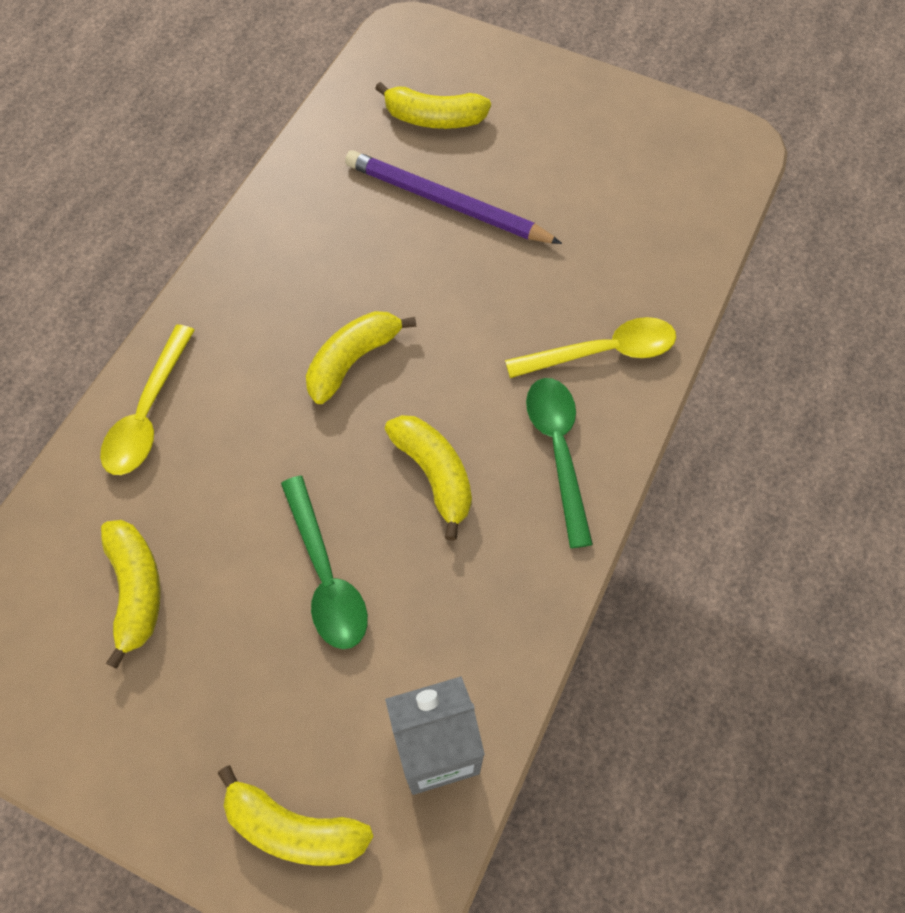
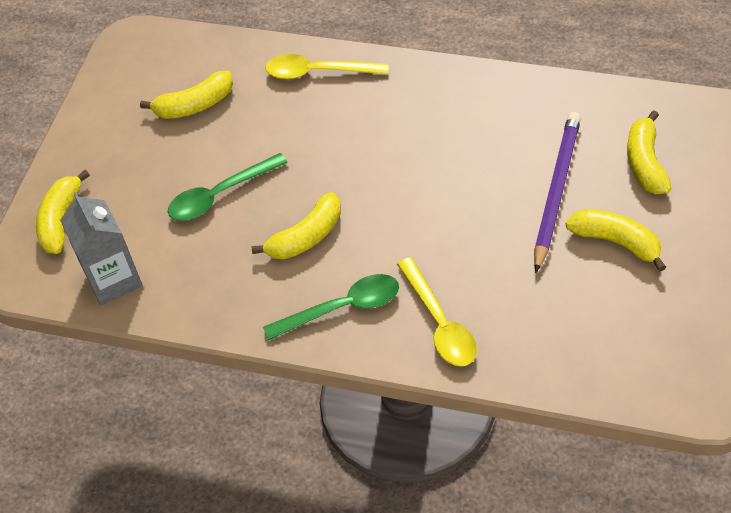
camera: 85 degrees right, 10 degrees down
yellow banana [306,311,416,404] -> yellow banana moved to [566,209,666,271]

